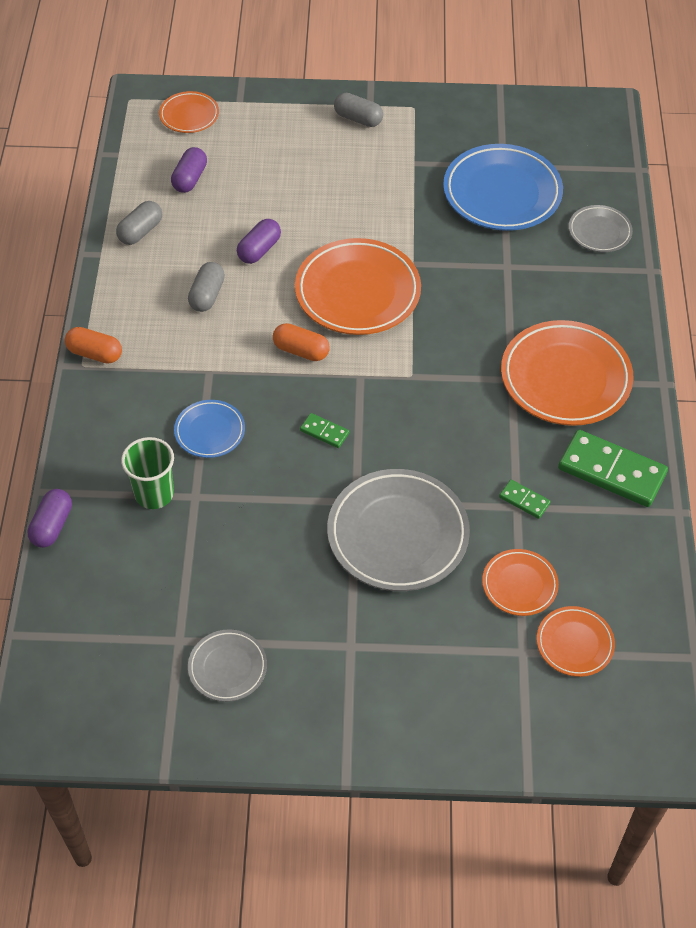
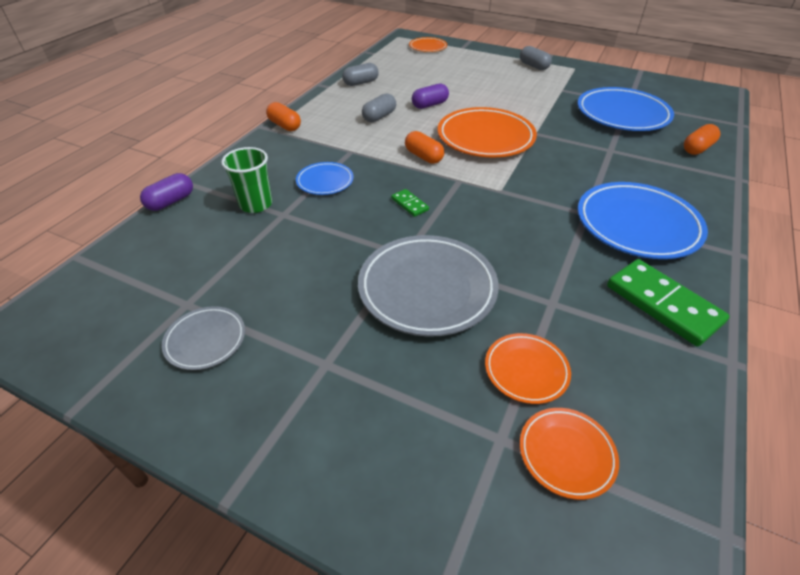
camera: 25 degrees right, 10 degrees down
purple capsule [171,147,207,193] -> none
green domino [499,480,551,519] -> none
orange plate [501,320,634,426] -> blue plate [578,182,708,259]
grey plate [569,205,633,252] -> orange capsule [684,124,720,155]

